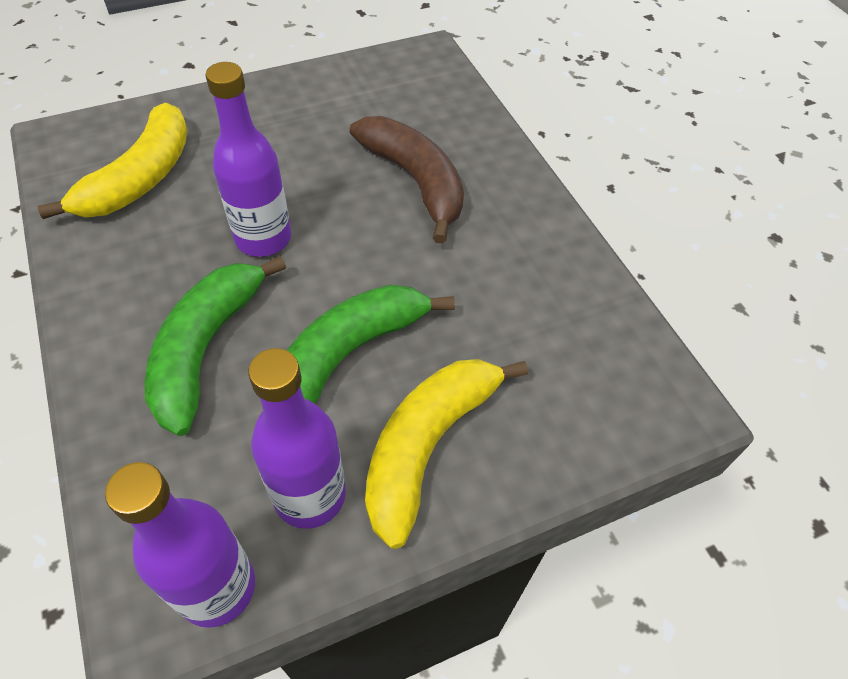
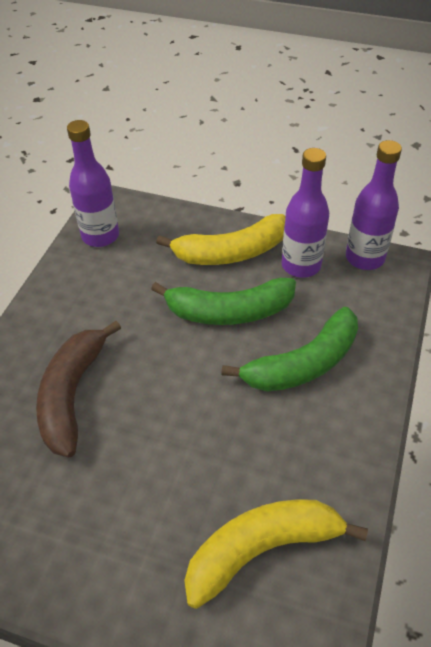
camera: 135 degrees left, 5 degrees down
purple bottle [206,62,291,257] -> purple bottle moved to [67,120,119,247]

